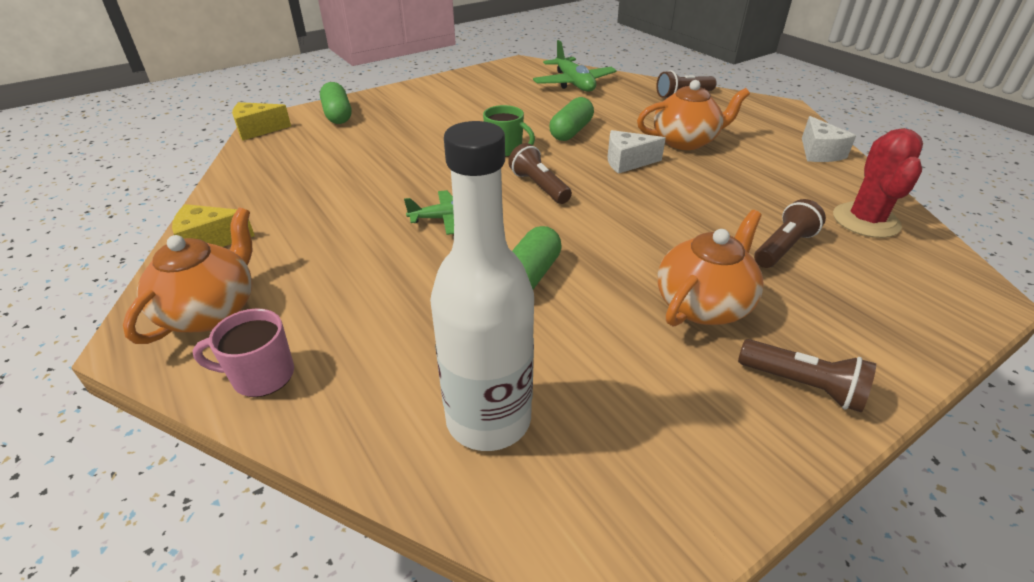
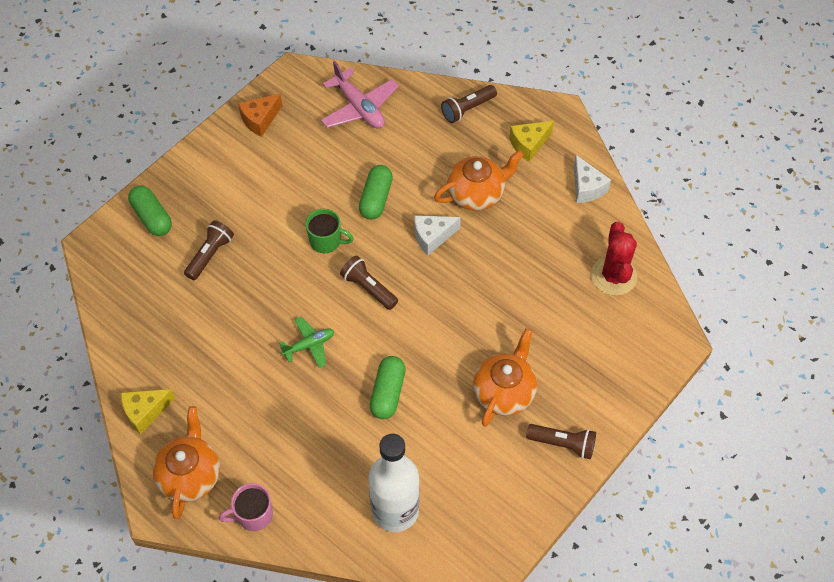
camera: 15 degrees left, 20 degrees up
yellow cheese [232,102,291,140] -> yellow cheese moved to [510,121,554,162]
green plane [533,40,617,92] -> pink plane [321,61,399,129]
brown flashlight [754,199,826,268] -> brown flashlight moved to [184,220,234,280]
none -> orange cheese [238,94,282,137]

